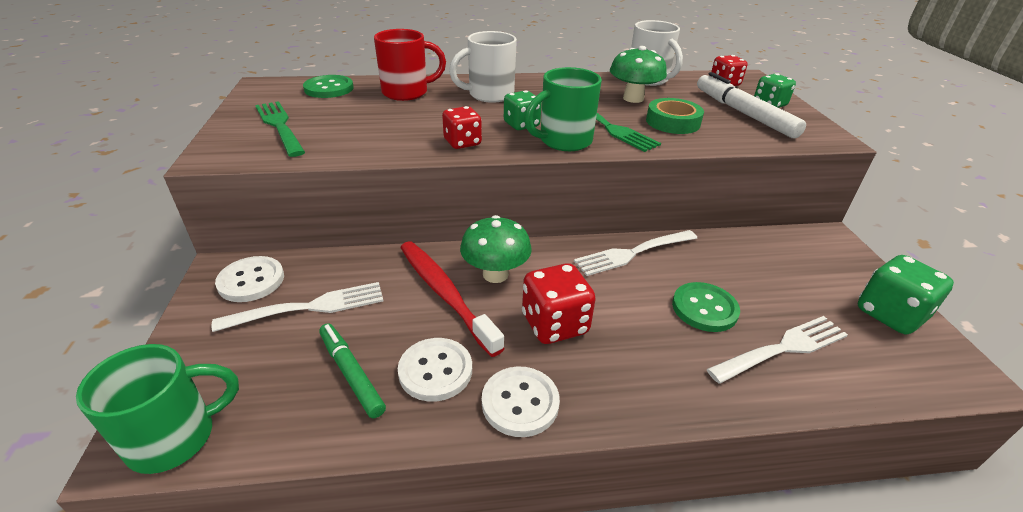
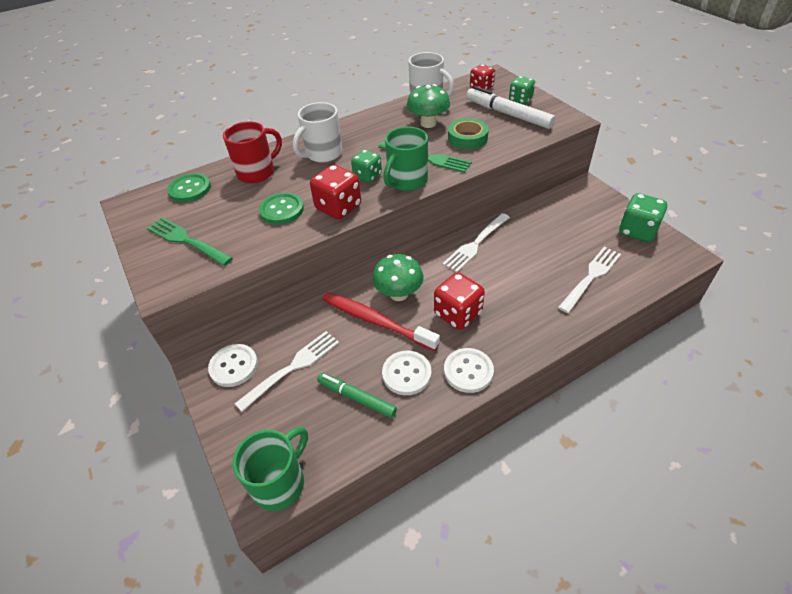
camera: 20 degrees left, 10 degrees up
red dice [442,106,482,149] -> red dice [310,165,361,219], size x1.52
green button [672,282,740,332] -> green button moved to [259,193,304,225]

